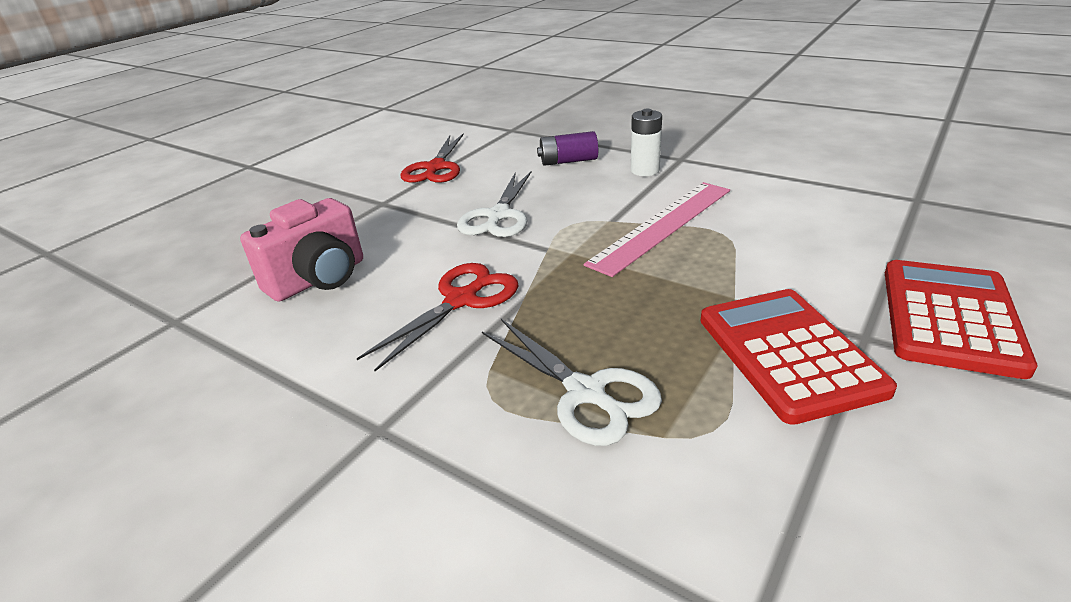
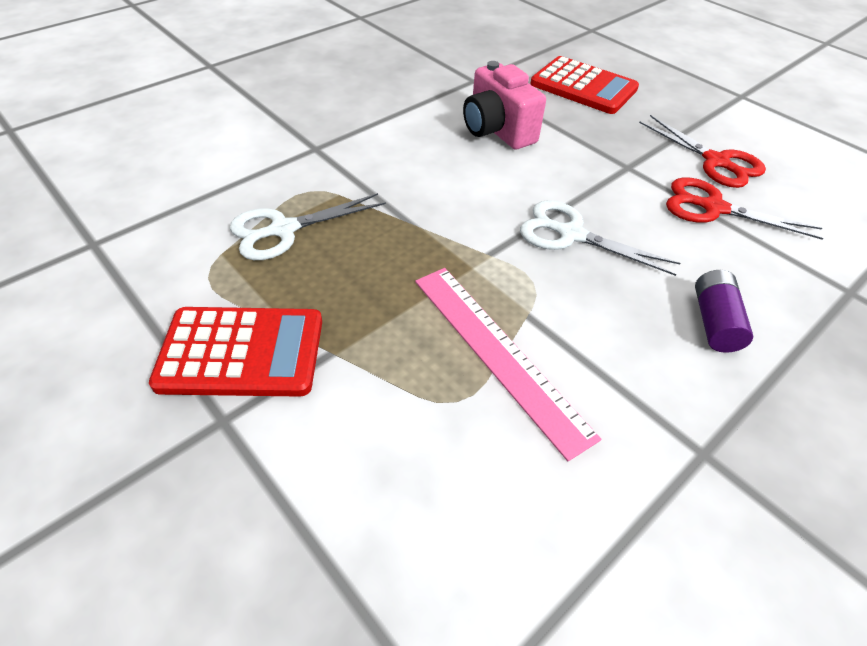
camera: 100 degrees right, 15 degrees up
red scissors [357,263,519,371] -> red scissors moved to [639,115,766,188]
white battery [631,109,662,176] -> none
red calculator [885,260,1037,379] -> red calculator moved to [530,56,639,114]

